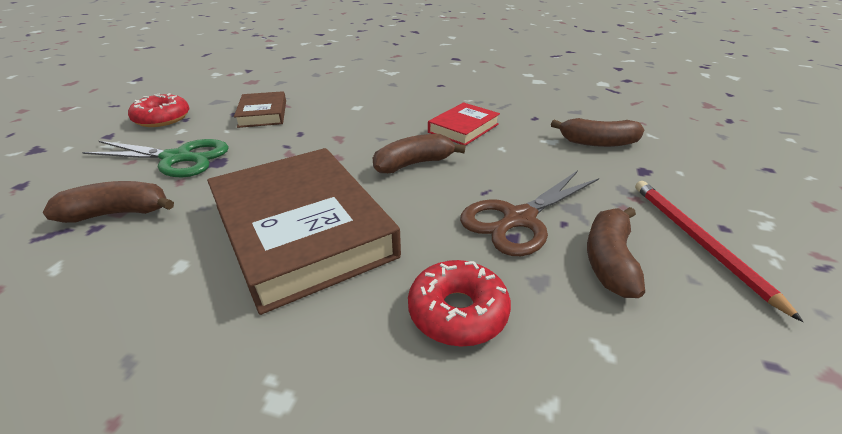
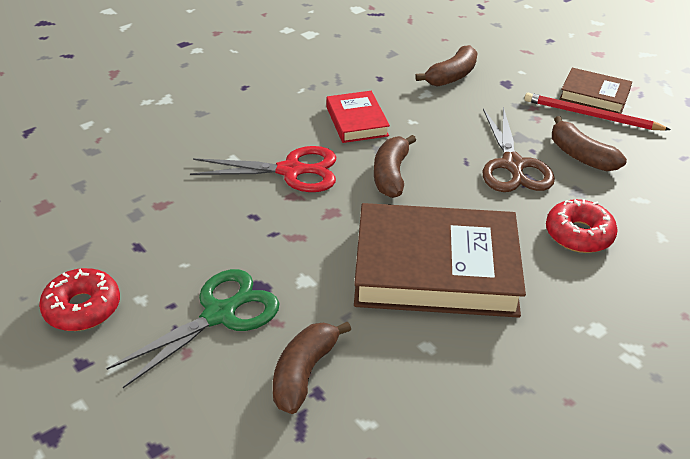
camera: 55 degrees left, 5 degrees up
brown book [234,91,286,128] -> brown book moved to [559,68,632,114]
none -> red scissors [190,146,336,192]

